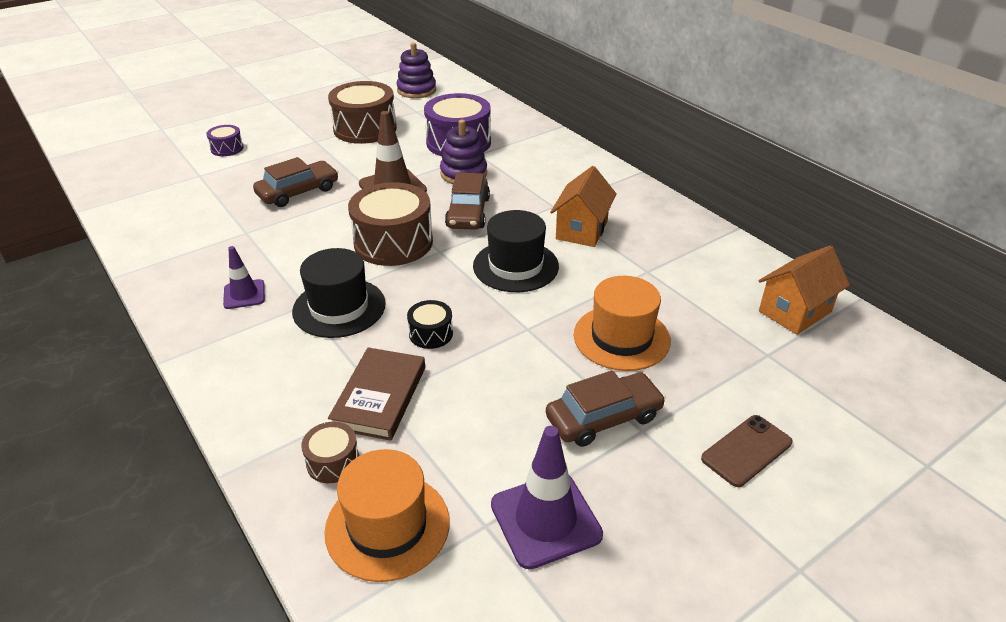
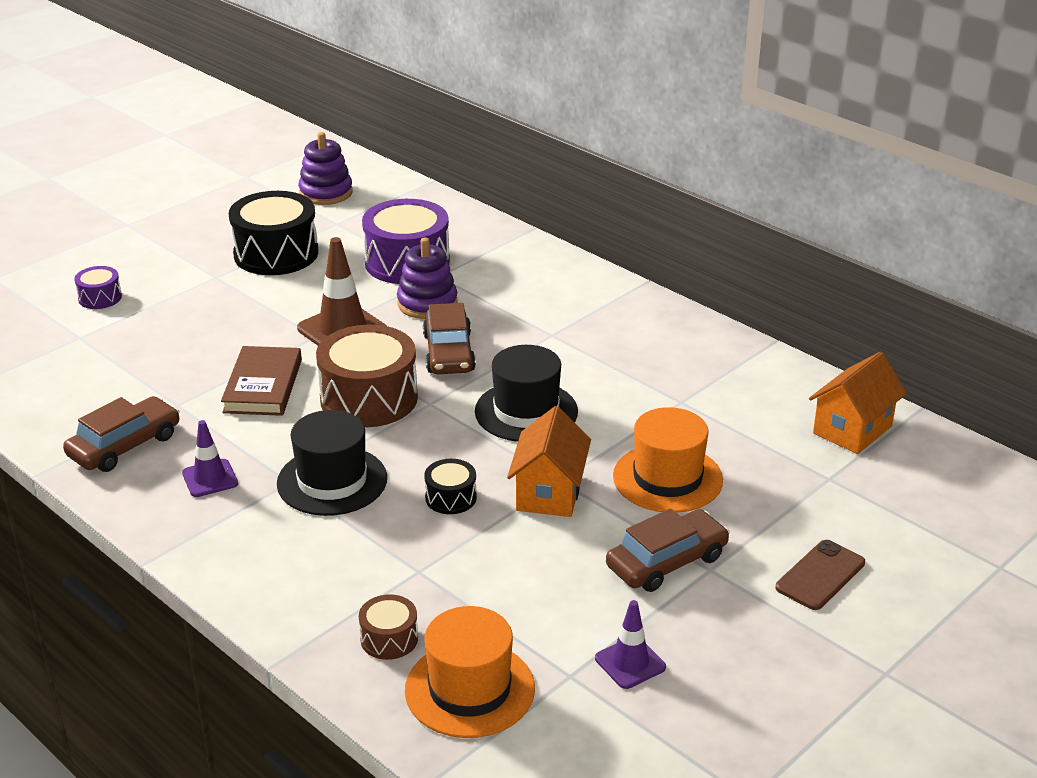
camera: 10 degrees left, 5 degrees down
brown car [253,157,338,207] -> brown car moved to [63,396,180,472]
brown drum [328,81,397,144] -> black drum [229,191,318,275]
brown book [328,347,425,441] -> brown book moved to [221,346,302,416]
purple traffic cone [491,426,603,569] -> purple traffic cone [595,600,666,689], size x0.59
orange house [550,166,617,247] -> orange house moved to [507,406,591,517]

